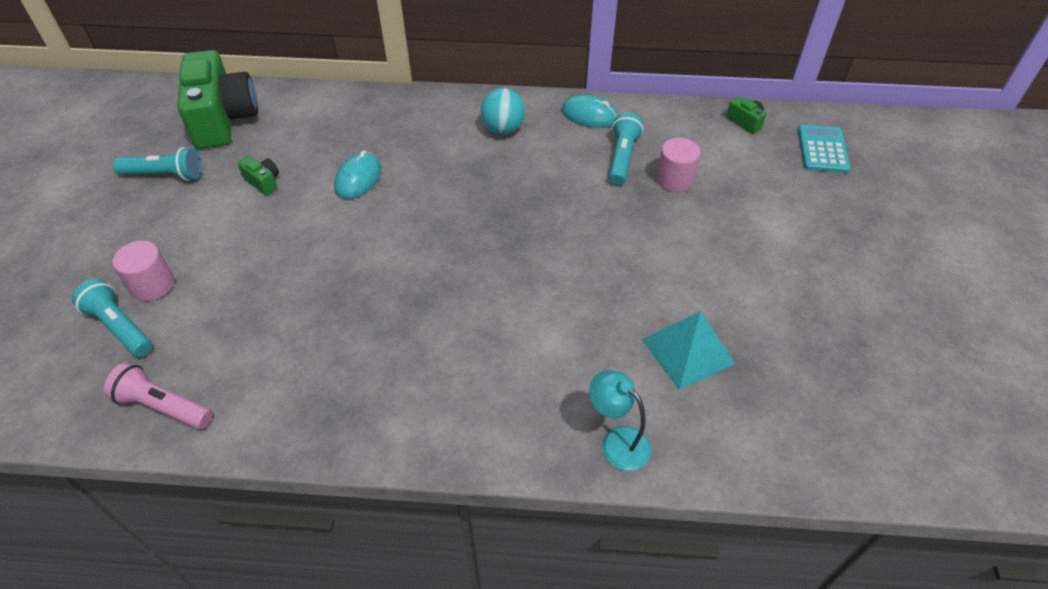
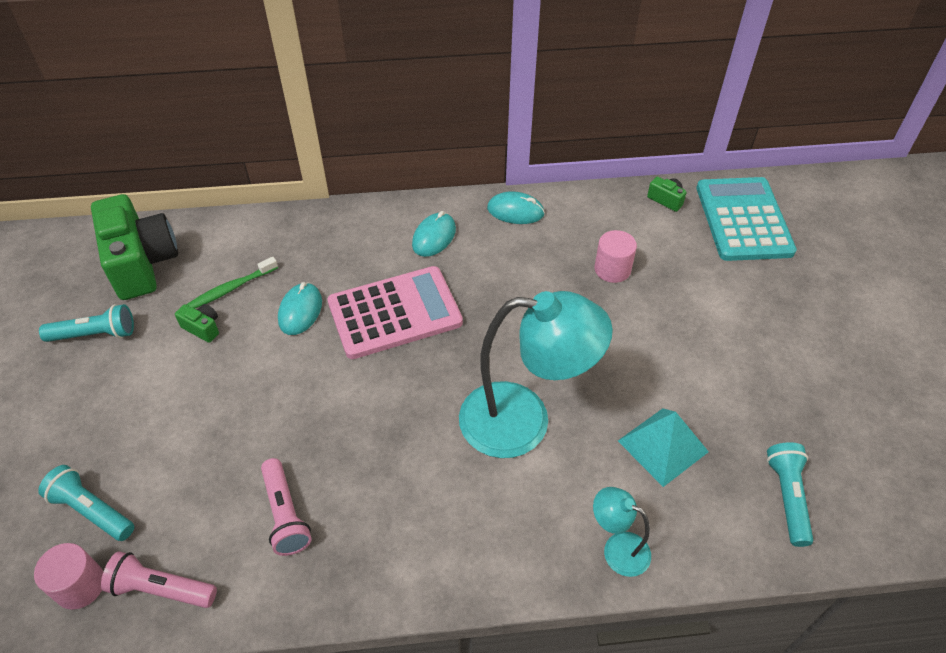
camera: 10 degrees left, 0 degrees up
pink cylinder [113,241,174,301] -> pink cylinder moved to [34,543,103,610]
turquoise ball [481,88,525,134] -> turquoise mouse [412,211,456,257]
turquoise flashlight [609,112,643,185] -> turquoise flashlight moved to [767,442,813,547]
turquoise calculator [798,125,850,173] -> turquoise calculator [696,177,797,261], size x1.77
none -> green toothbrush [187,257,278,308]
none -> pink flashlight [261,458,312,556]
none -> pink calculator [328,266,463,359]
none -> turquoise lamp [459,291,613,458]

